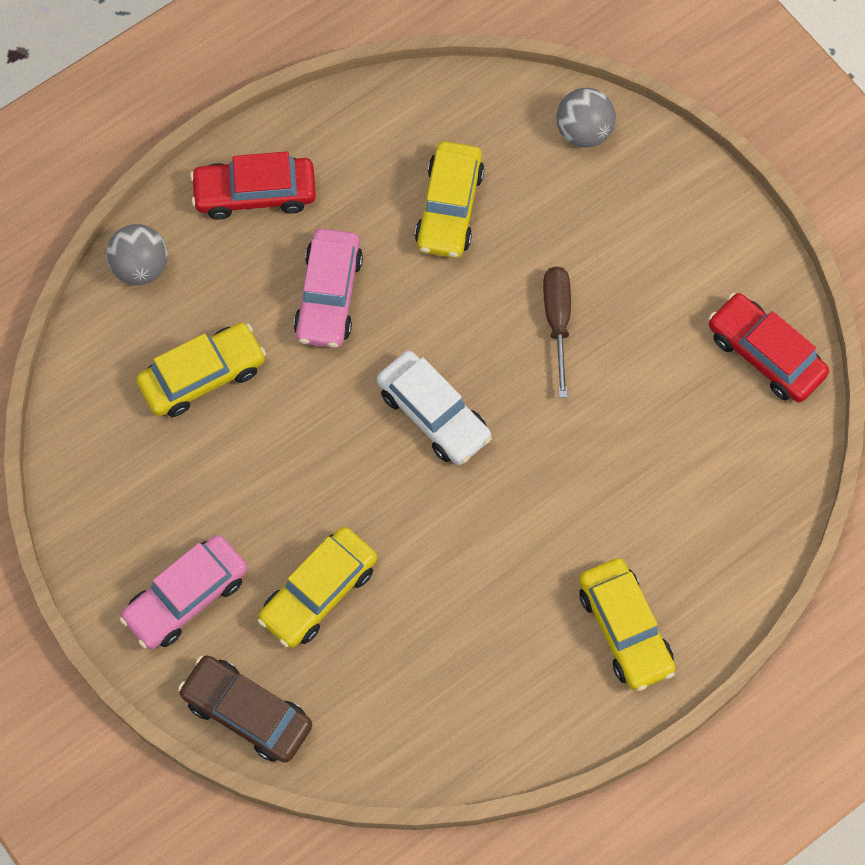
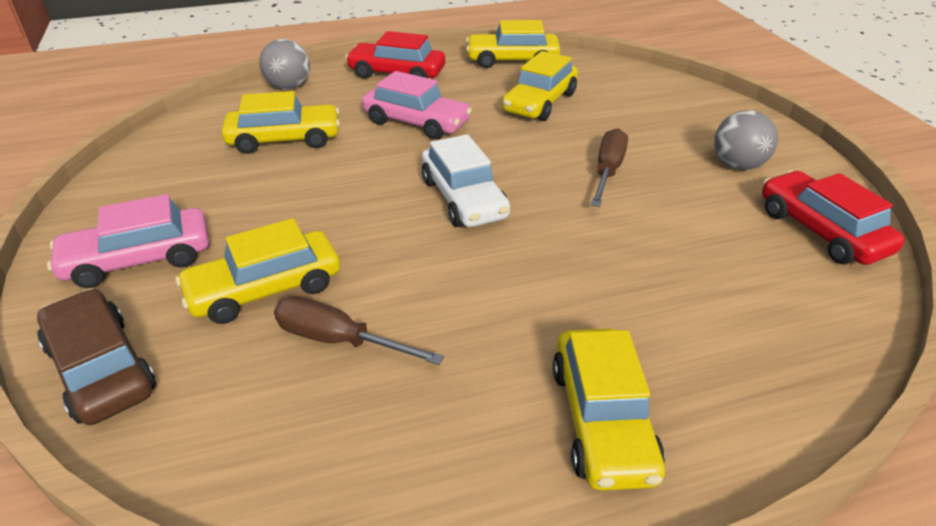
camera: 20 degrees right, 30 degrees down
pink car [294,229,363,348] -> pink car turned 90 degrees counterclockwise [362,71,472,140]
grey ball [556,88,616,148] -> grey ball moved to [714,110,778,170]
none -> brown screwdriver [274,296,444,365]
none -> yellow car [466,20,561,68]

